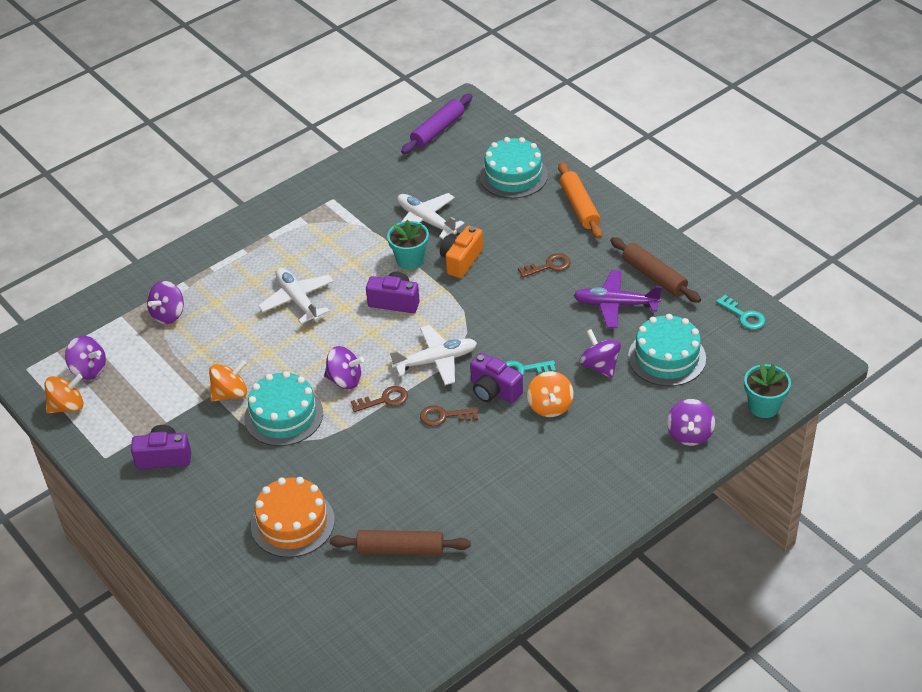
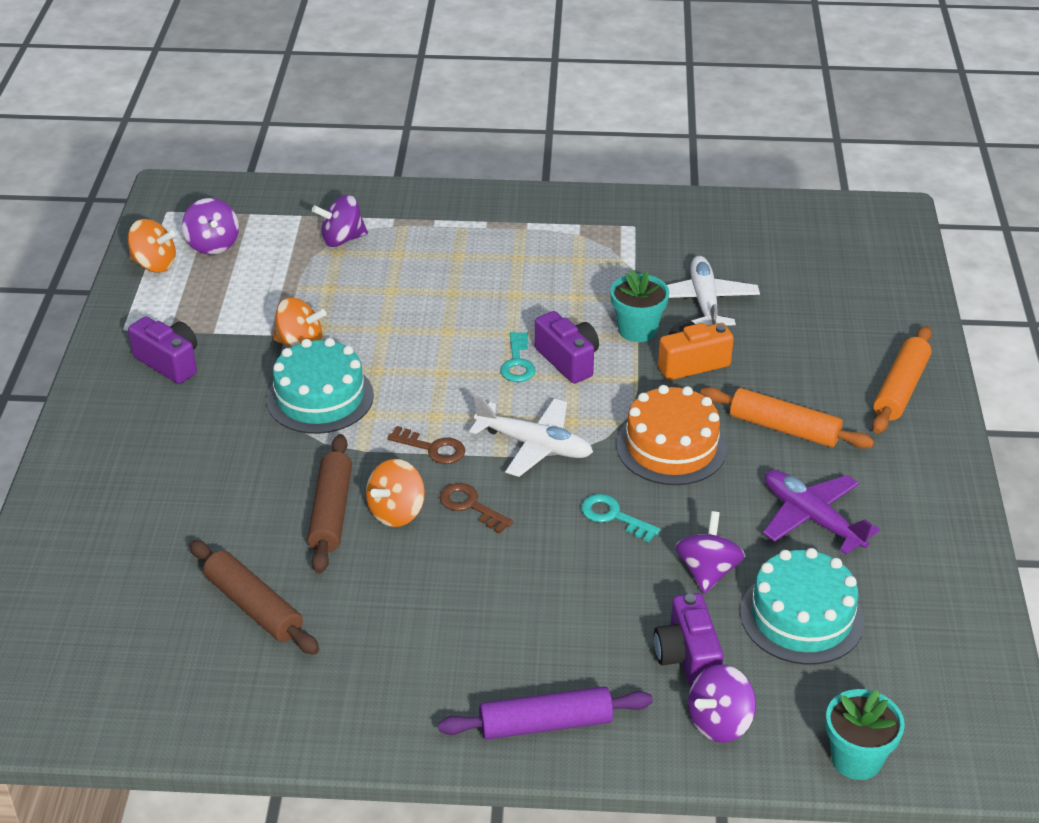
camera: 40 degrees right, 5 degrees down
orange cake [251,477,335,558] -> orange cake moved to [616,385,727,485]
white plane [258,268,334,324] -> none
purple spinning top [324,346,364,389] -> none
purple rolling pin [401,94,473,154] -> purple rolling pin moved to [438,687,653,740]
purple camera [470,353,523,403] -> purple camera moved to [654,593,723,687]
turquoise cake [479,137,548,198] -> none
brown key [518,253,570,278] -> orange rolling pin [700,387,874,449]
orange spinning top [527,371,574,417] -> orange spinning top moved to [366,459,425,527]
brown rolling pin [610,237,701,303] -> brown rolling pin moved to [307,434,352,574]
turquoise key [716,295,765,330] -> turquoise key moved to [500,332,536,382]

